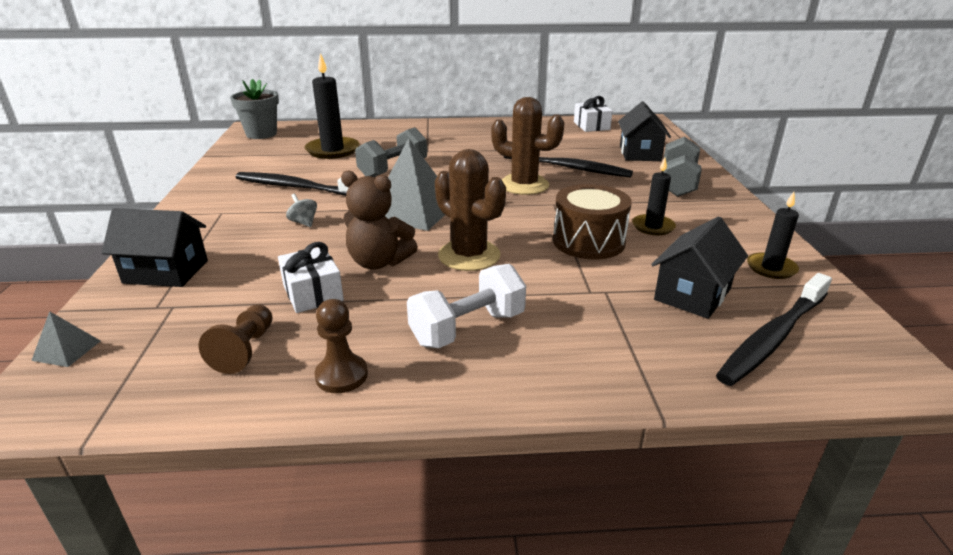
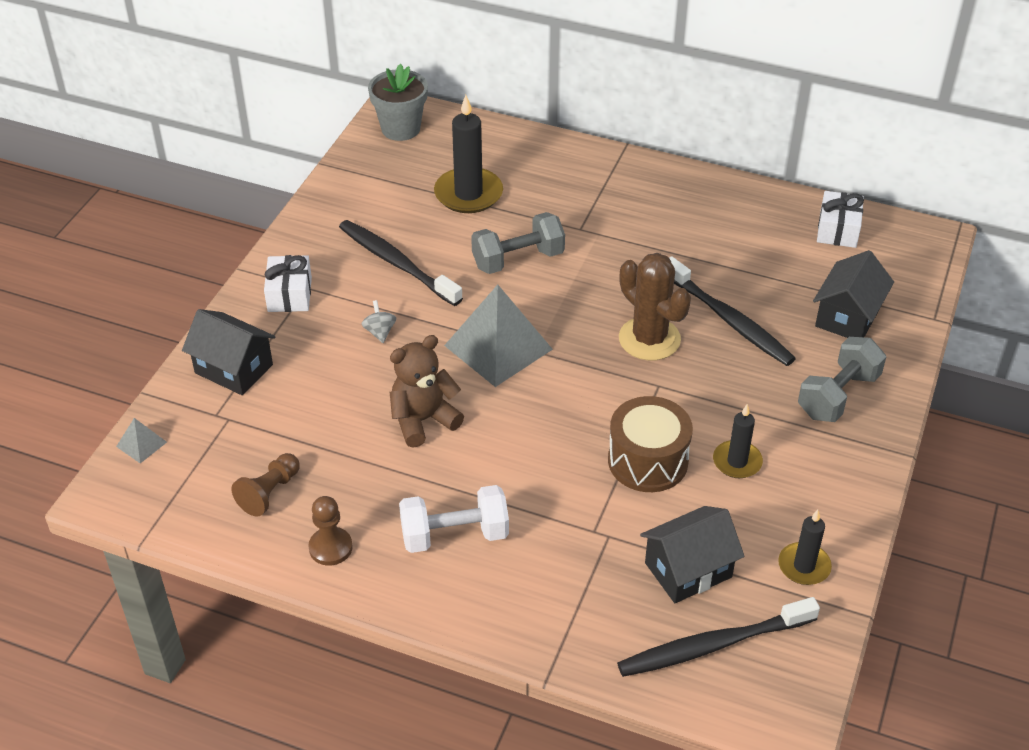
camera: 25 degrees right, 15 degrees up
white gift [278,242,344,313] -> white gift moved to [264,255,312,312]
brown teddy bear [341,170,418,270] -> brown teddy bear turned 105 degrees clockwise [390,335,464,448]
brown cactus [435,149,506,271] -> none

